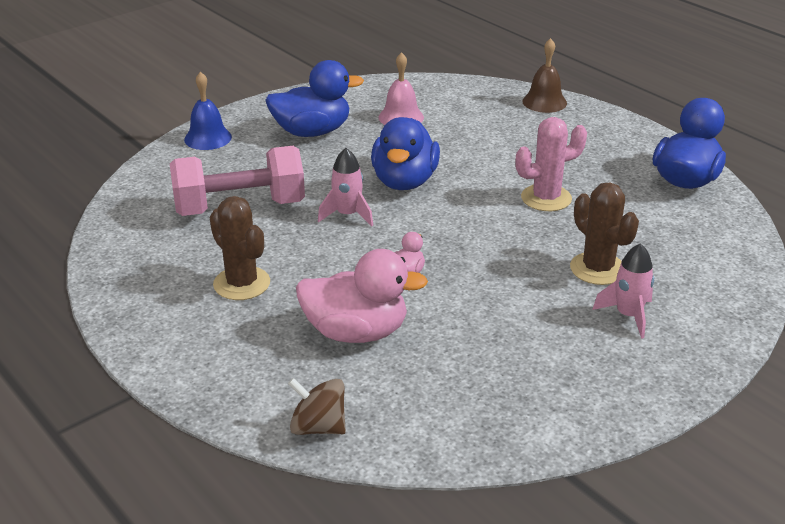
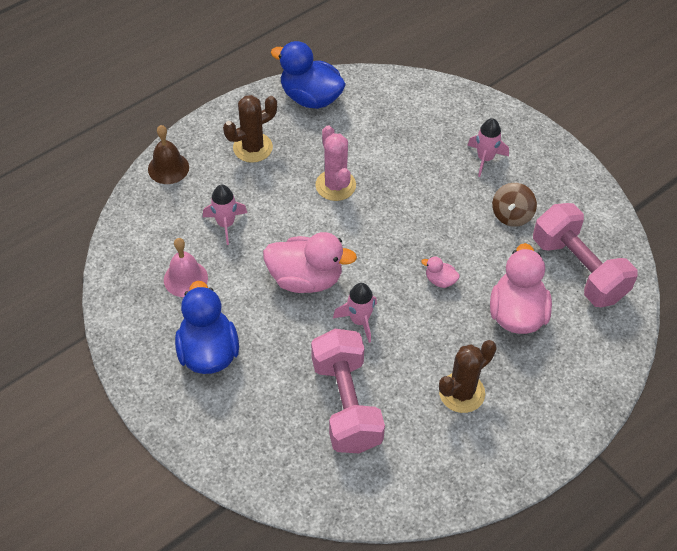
camera: 90 degrees left, 20 degrees up
blue bell [184,72,232,150] -> none
brown spinning top [288,378,346,435] -> brown spinning top moved to [492,183,537,227]
blue duck [371,117,440,190] -> pink duck [263,232,357,293]
brown cactus [570,182,639,285] -> brown cactus moved to [223,95,277,163]
none -> pink rocket [203,185,247,245]
none -> pink dumbbell [533,203,638,307]

